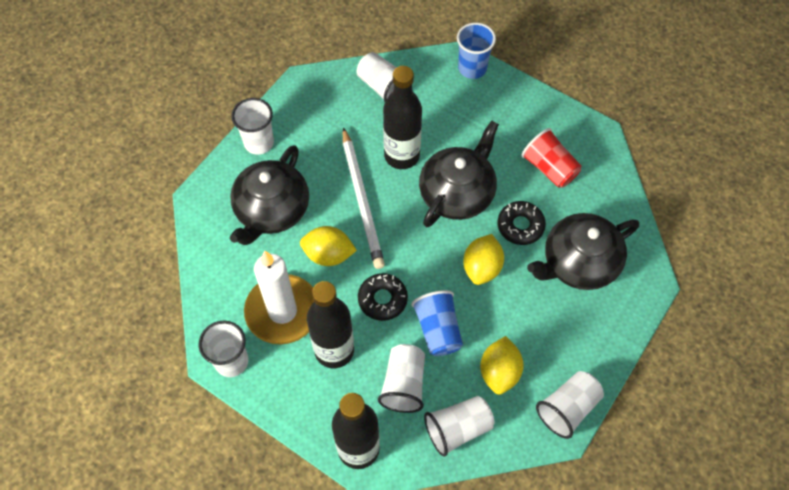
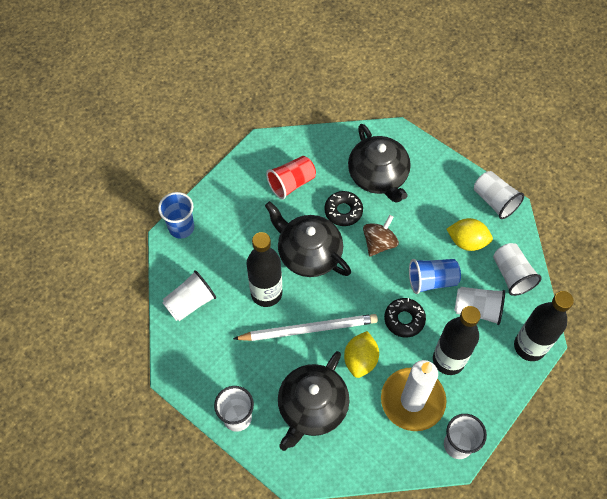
camera: 85 degrees left, 0 degrees up
black teapot [230,145,309,245] -> black teapot turned 90 degrees clockwise [278,351,350,451]
yellow lemon [463,234,504,285] -> brown spinning top [363,215,399,257]

